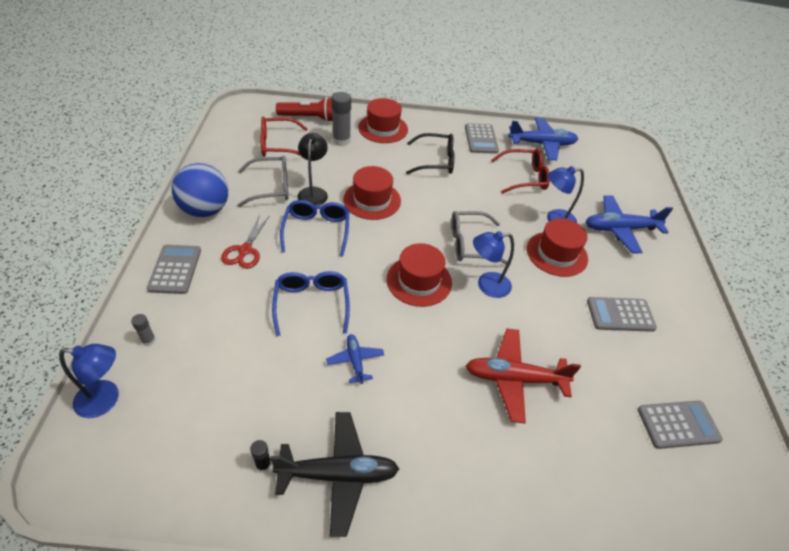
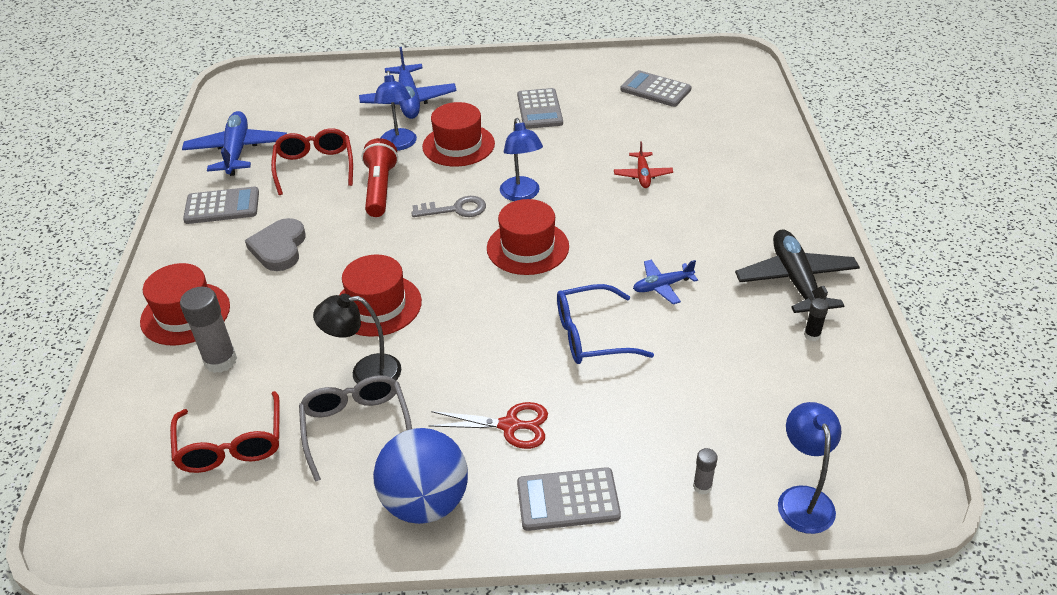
camera: 90 degrees left, 5 degrees down
red flashlight [276,97,333,122] -> red flashlight moved to [362,138,398,217]
blue glasses [280,200,349,257] -> none
black glasses [406,133,454,174] -> grey heart [245,218,306,271]
grey glasses [451,211,511,266] -> grey key [411,196,486,217]
red plane [466,329,581,423] -> red plane [614,141,673,188], size x0.55
grey calculator [638,401,723,449] -> grey calculator turned 45 degrees counterclockwise [620,70,692,107]

